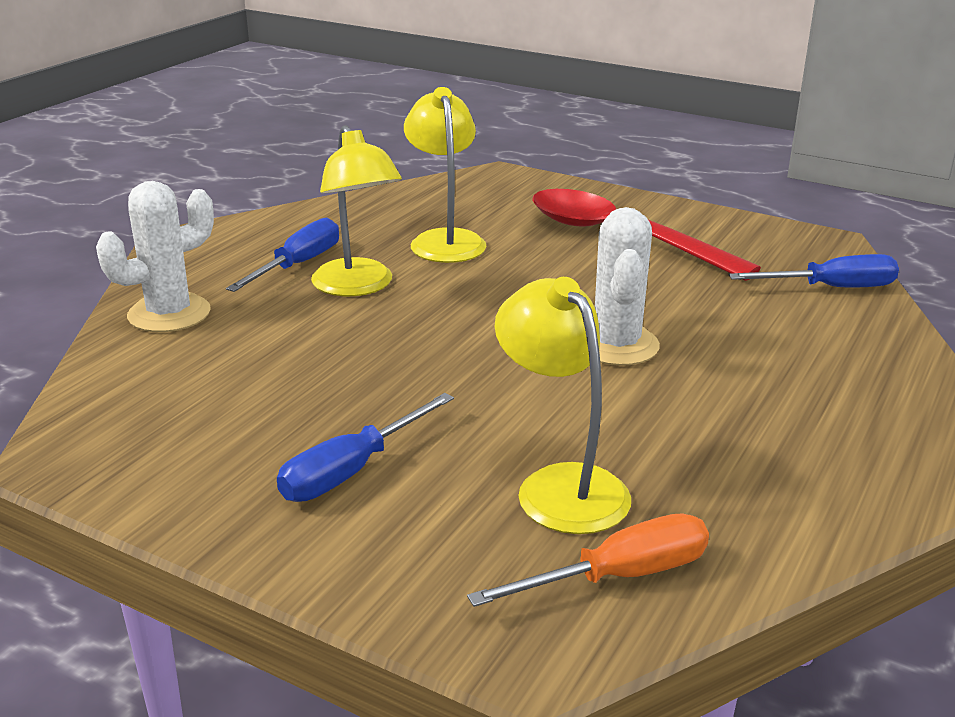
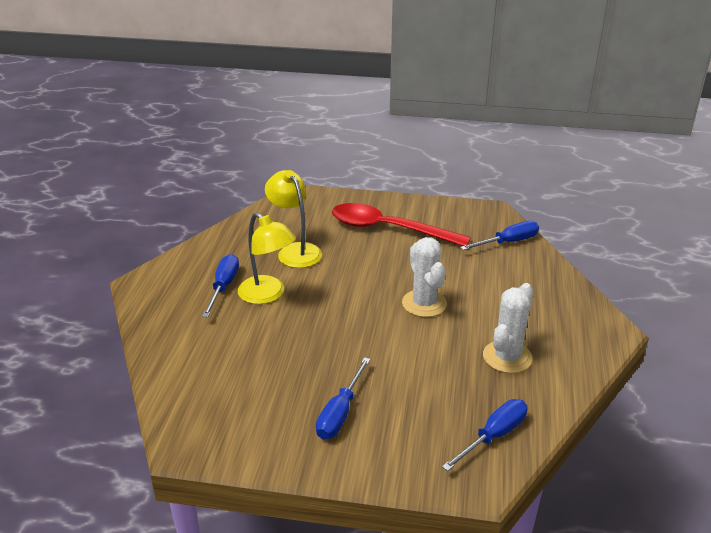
camera: 20 degrees left, 5 degrees up
white cactus [96,181,214,332] -> white cactus moved to [483,283,533,373]
orange screwdriver [467,513,709,607] -> blue screwdriver [442,399,528,471]
yellow lamp [495,277,631,534] -> none

